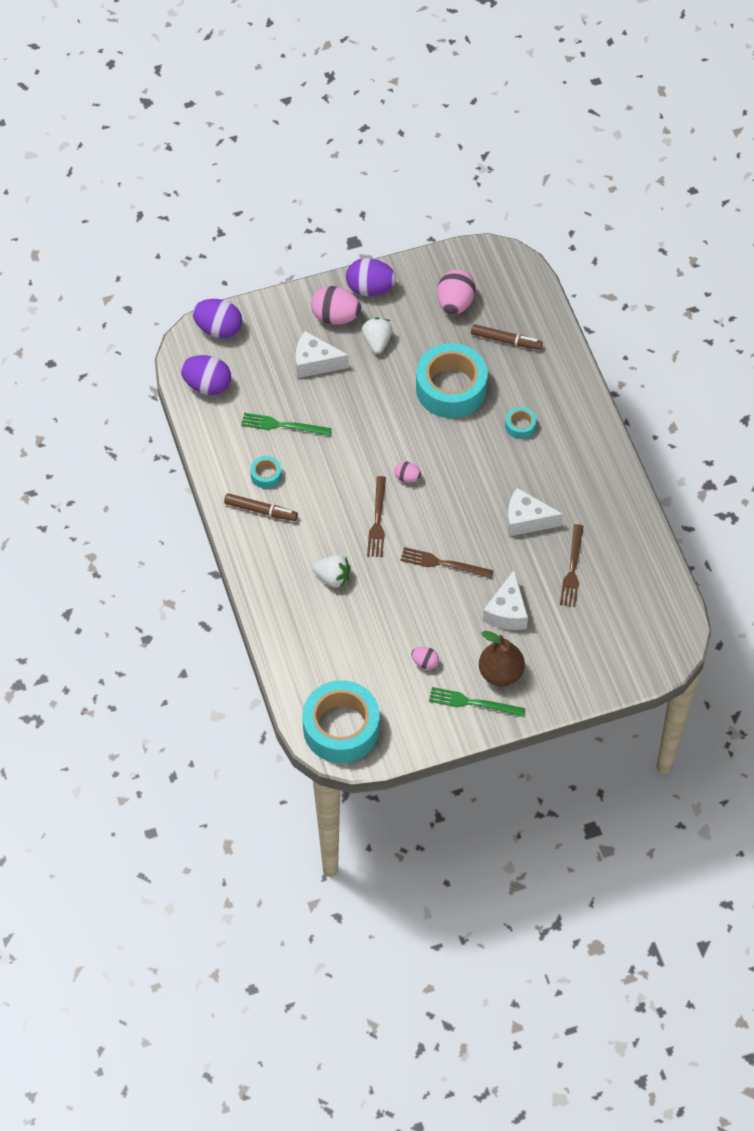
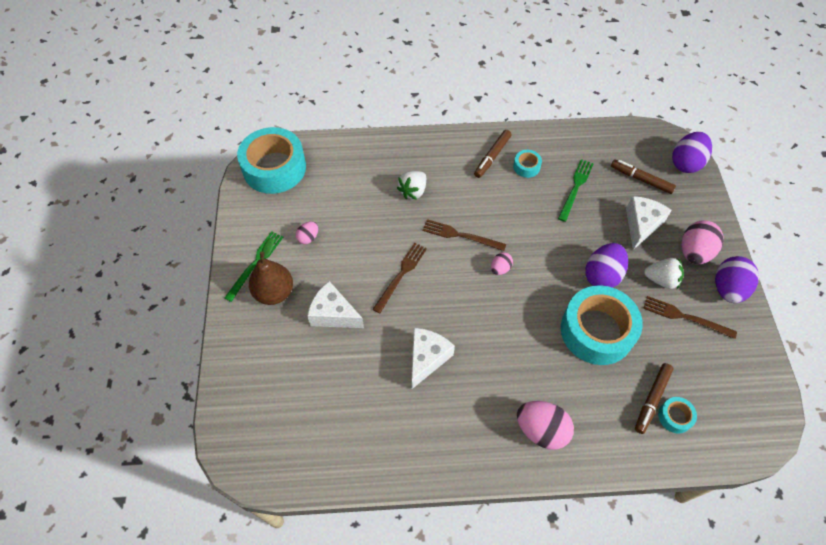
camera: 105 degrees right, 0 degrees up
purple egg [181,355,231,395] -> purple egg moved to [585,243,628,288]
pink egg [437,269,476,315] -> pink egg moved to [517,401,574,450]
turquoise tape [505,407,536,439] -> turquoise tape moved to [658,397,697,434]
brown fork [560,524,583,607] -> brown fork moved to [643,296,737,339]
none -> brown marker [611,159,676,194]

